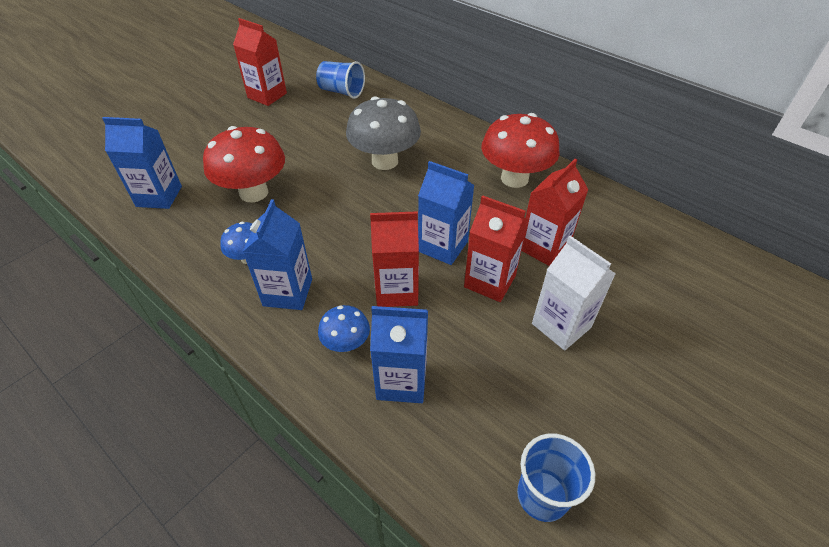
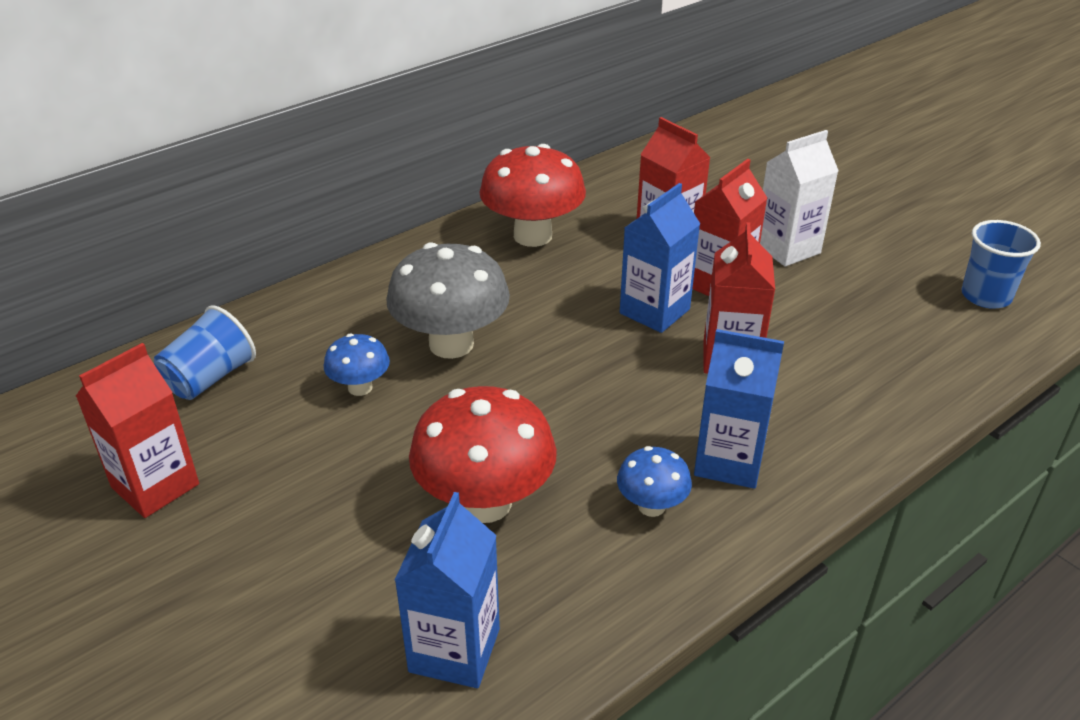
camera: 80 degrees left, 10 degrees down
blue mushroom [318,305,370,352] -> blue mushroom moved to [324,333,390,396]
blue carton [370,306,428,403] -> none

